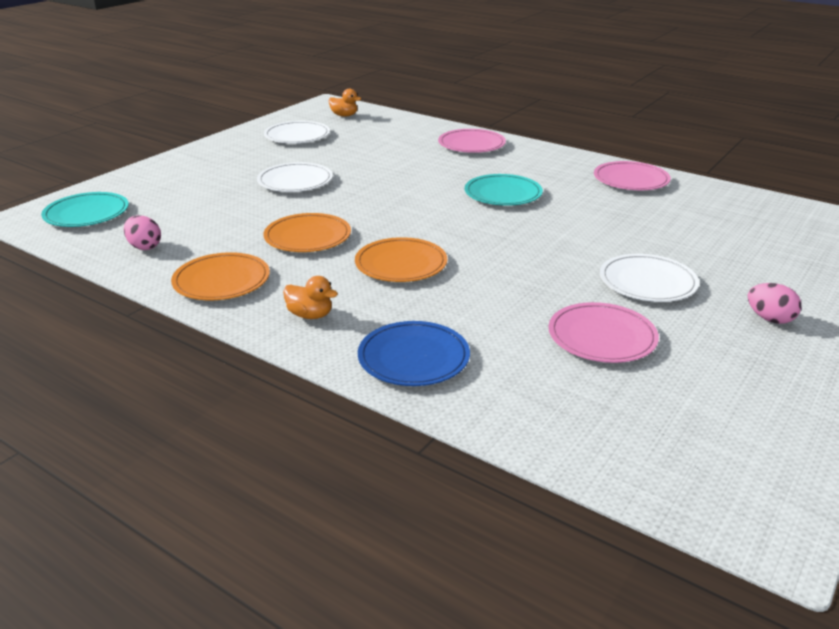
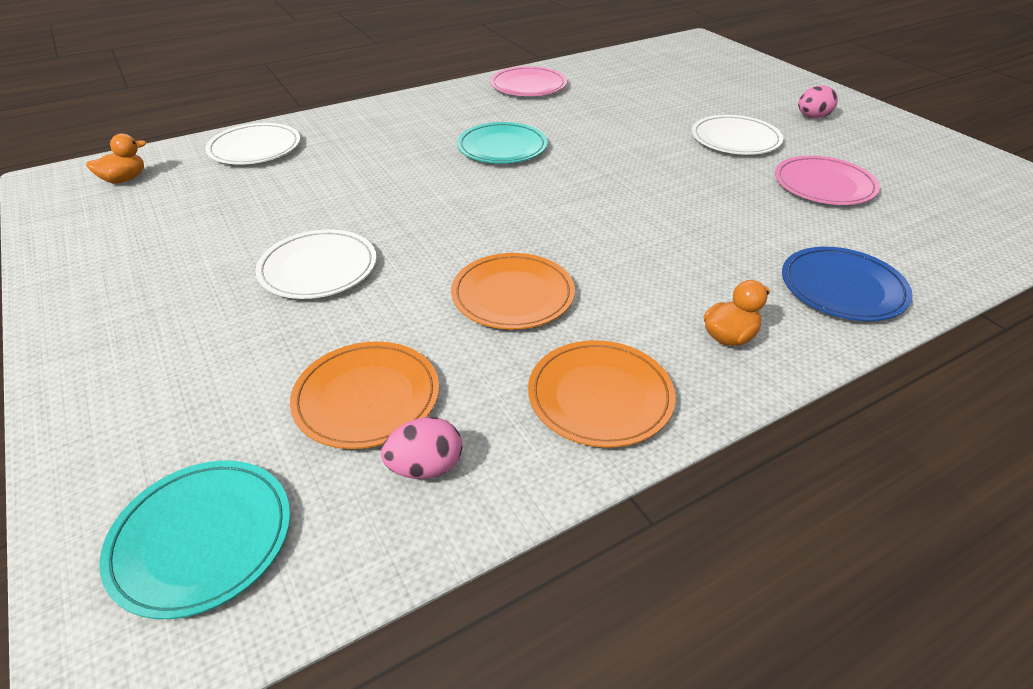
camera: 65 degrees left, 10 degrees up
white plate [264,121,330,143] -> white plate moved to [205,123,300,164]
orange plate [355,237,447,282] -> orange plate moved to [290,341,439,449]
pink plate [438,129,506,153] -> none

